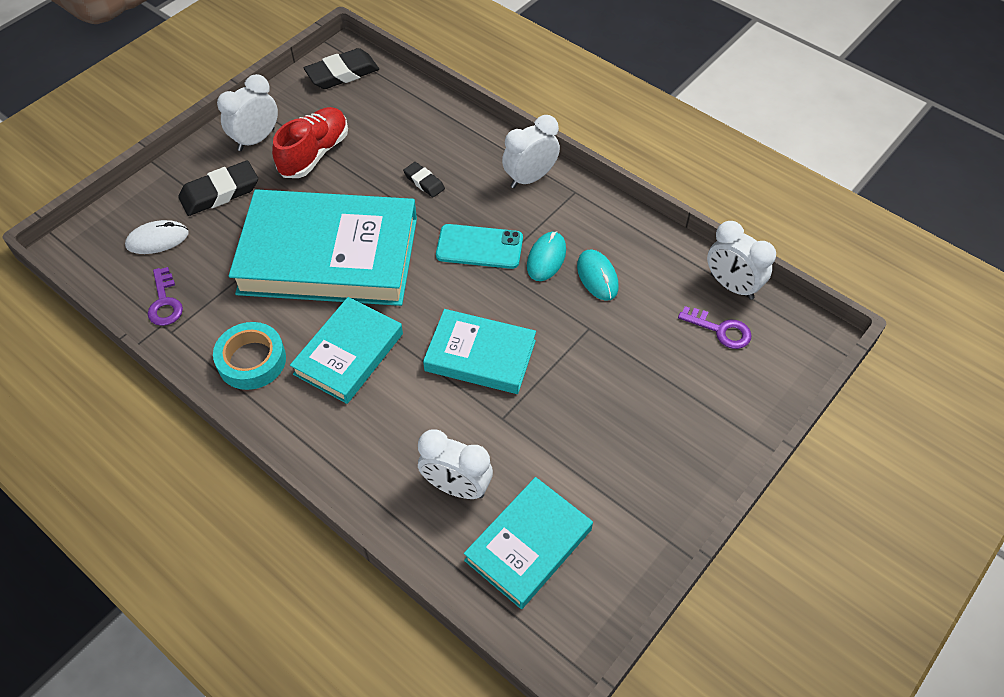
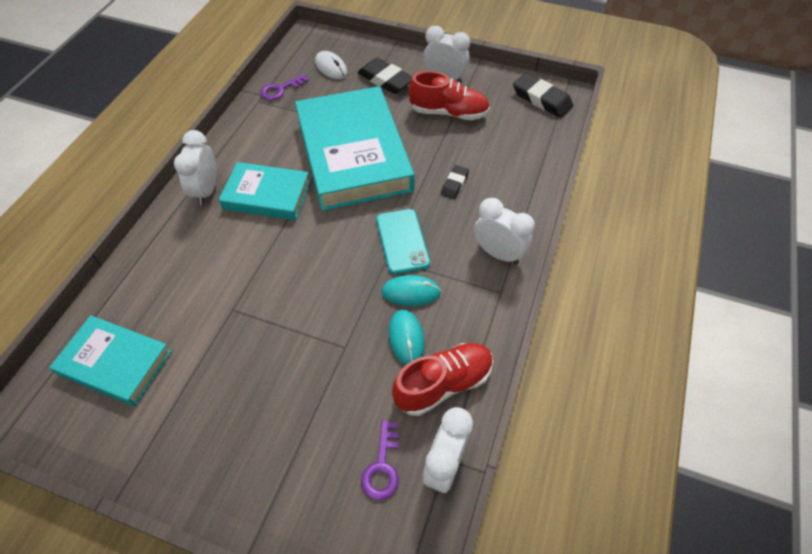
camera: 70 degrees right, 0 degrees up
turquoise tape [213,322,286,390] -> none
white clock [418,429,493,499] -> white clock moved to [174,130,216,206]
turquoise book [423,309,536,394] -> none
turquoise mouse [577,249,619,301] -> turquoise mouse turned 60 degrees counterclockwise [389,309,425,365]
none -> red shoe [392,343,493,416]

